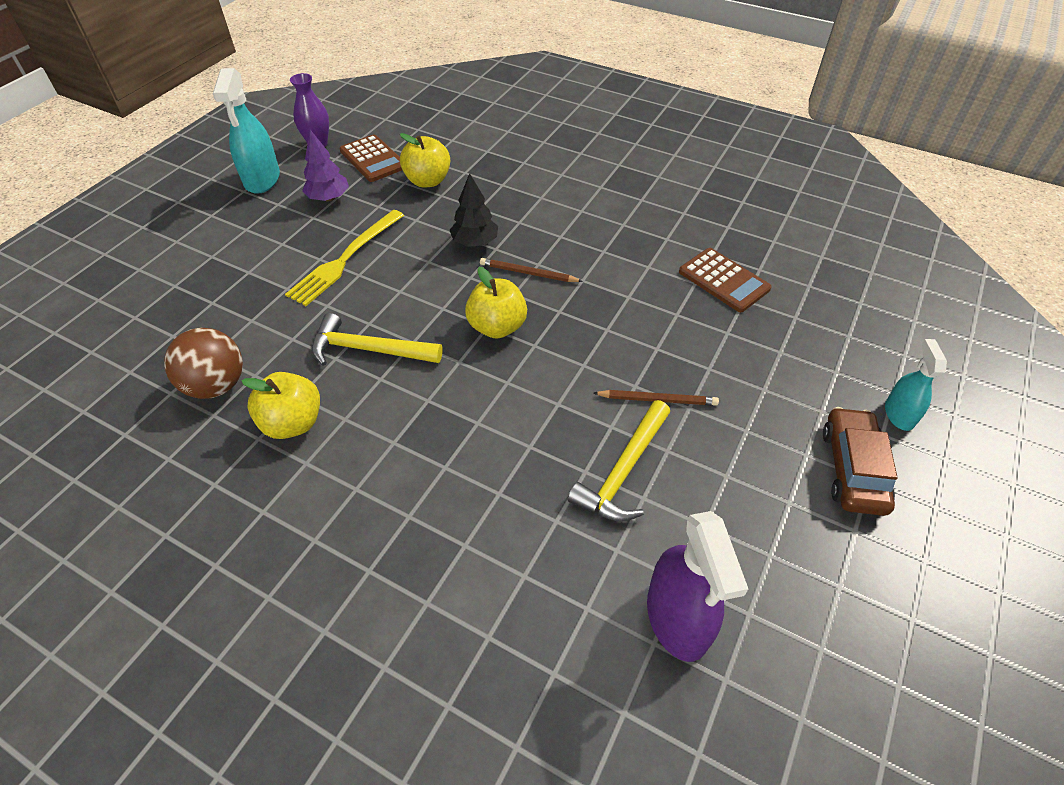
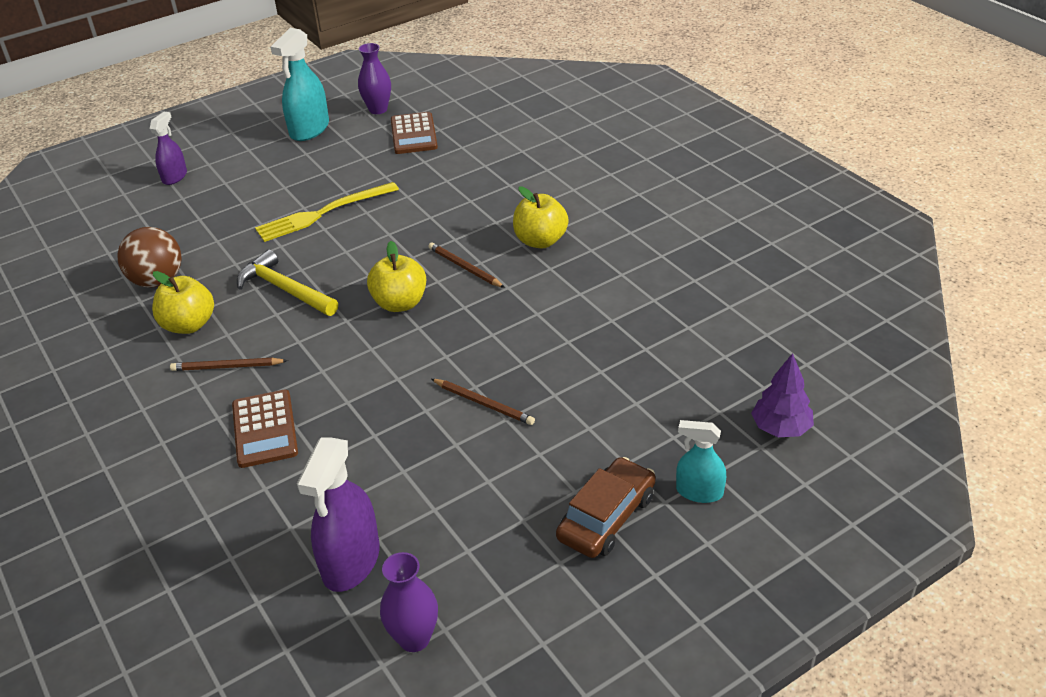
camera: 30 degrees right, 10 degrees down
purple tree [302,130,349,202] -> purple tree moved to [751,353,814,437]
yellow apple [400,133,450,187] -> yellow apple moved to [513,187,569,248]
black tree [450,173,498,247] -> none
yellow hammer [567,400,670,522] -> none
brown calculator [679,248,772,312] -> brown calculator moved to [232,390,298,468]
turquoise spray bottle [885,339,947,431] -> turquoise spray bottle turned 105 degrees counterclockwise [676,420,726,503]
none -> purple spray bottle [150,112,187,185]
none -> brown pencil [170,358,288,371]
none -> purple vase [380,552,438,652]

